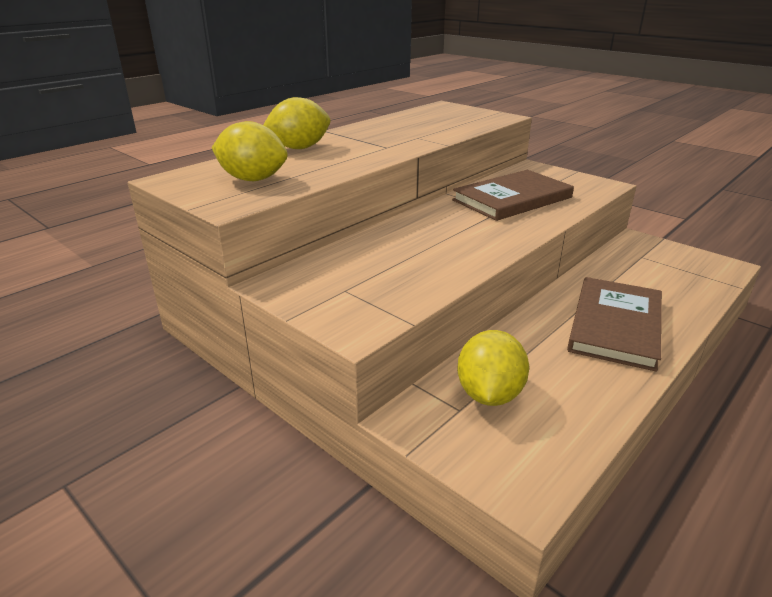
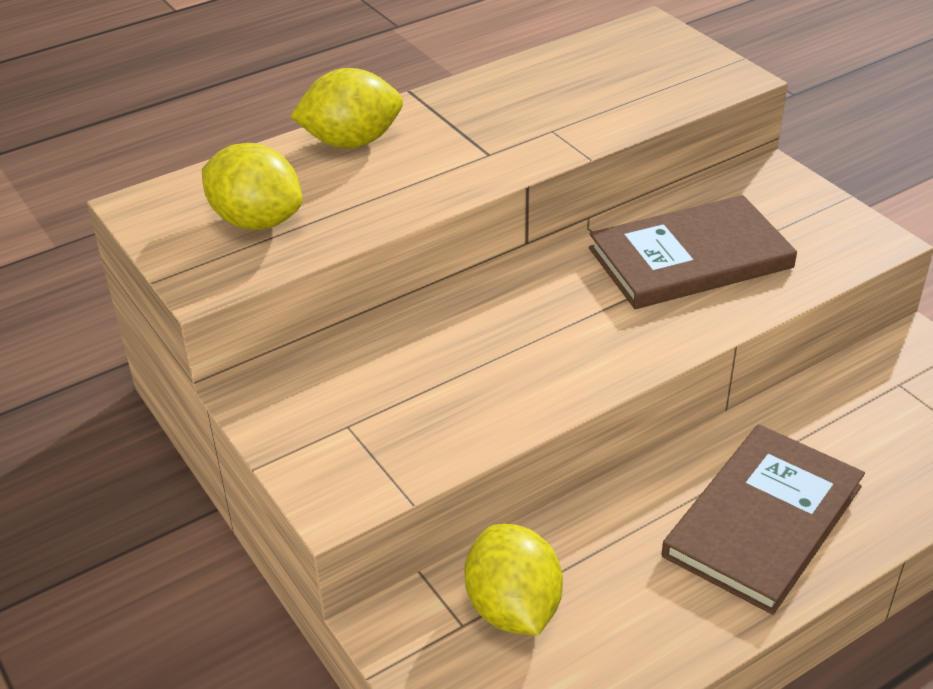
camera: 15 degrees right, 10 degrees up
yellow lemon [457,330,529,406] -> yellow lemon turned 45 degrees counterclockwise [465,524,563,635]

